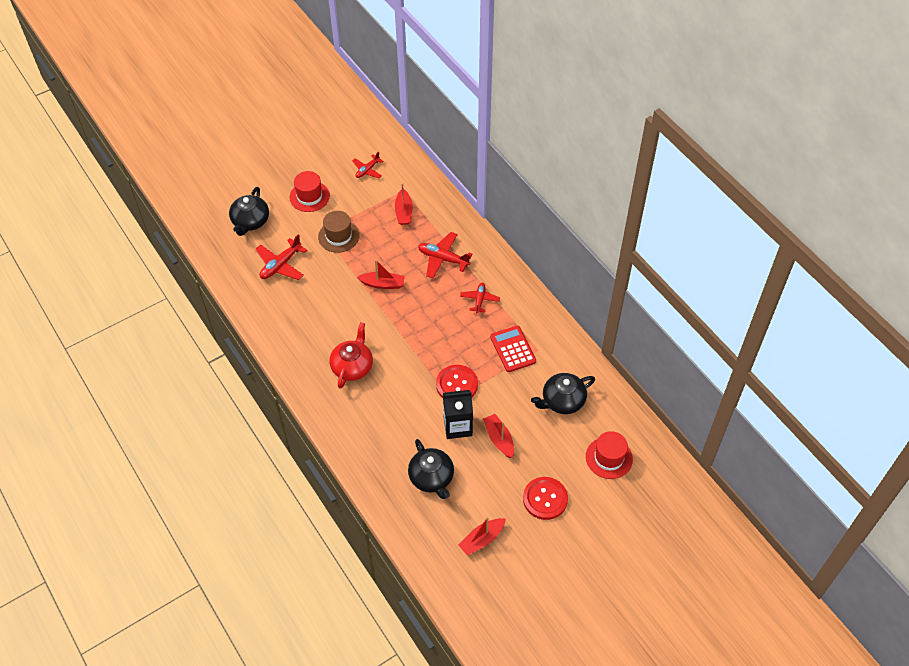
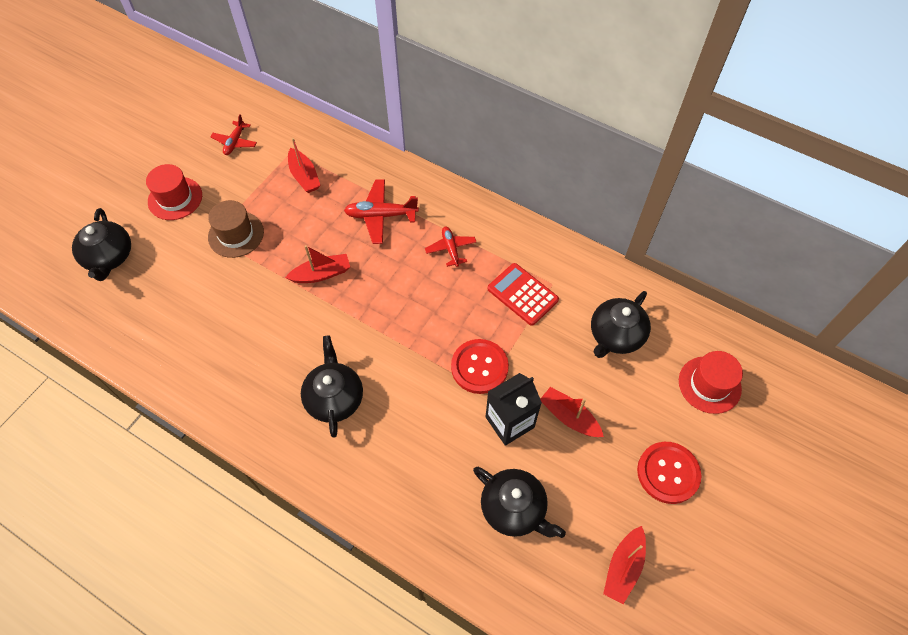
camera: 25 degrees left, 5 degrees up
red plane [255,234,307,280] -> none
red teapot [329,322,373,389] -> black teapot [301,335,363,438]

